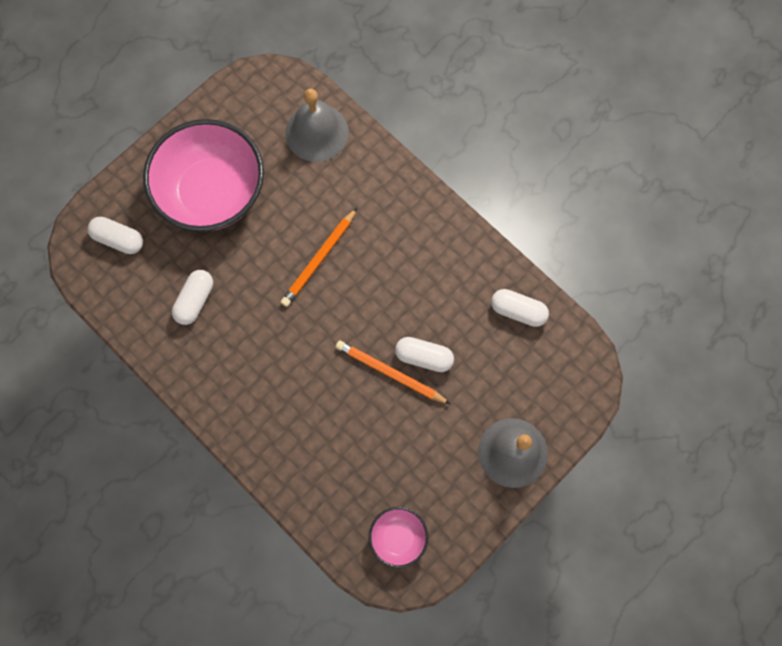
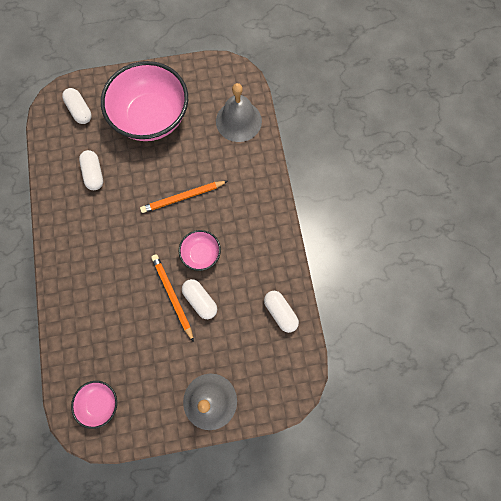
camera: 35 degrees right, 0 degrees up
white capsule [172,270,213,325] -> white capsule turned 75 degrees counterclockwise [79,150,103,190]
none -> pink bowl [179,230,221,271]

